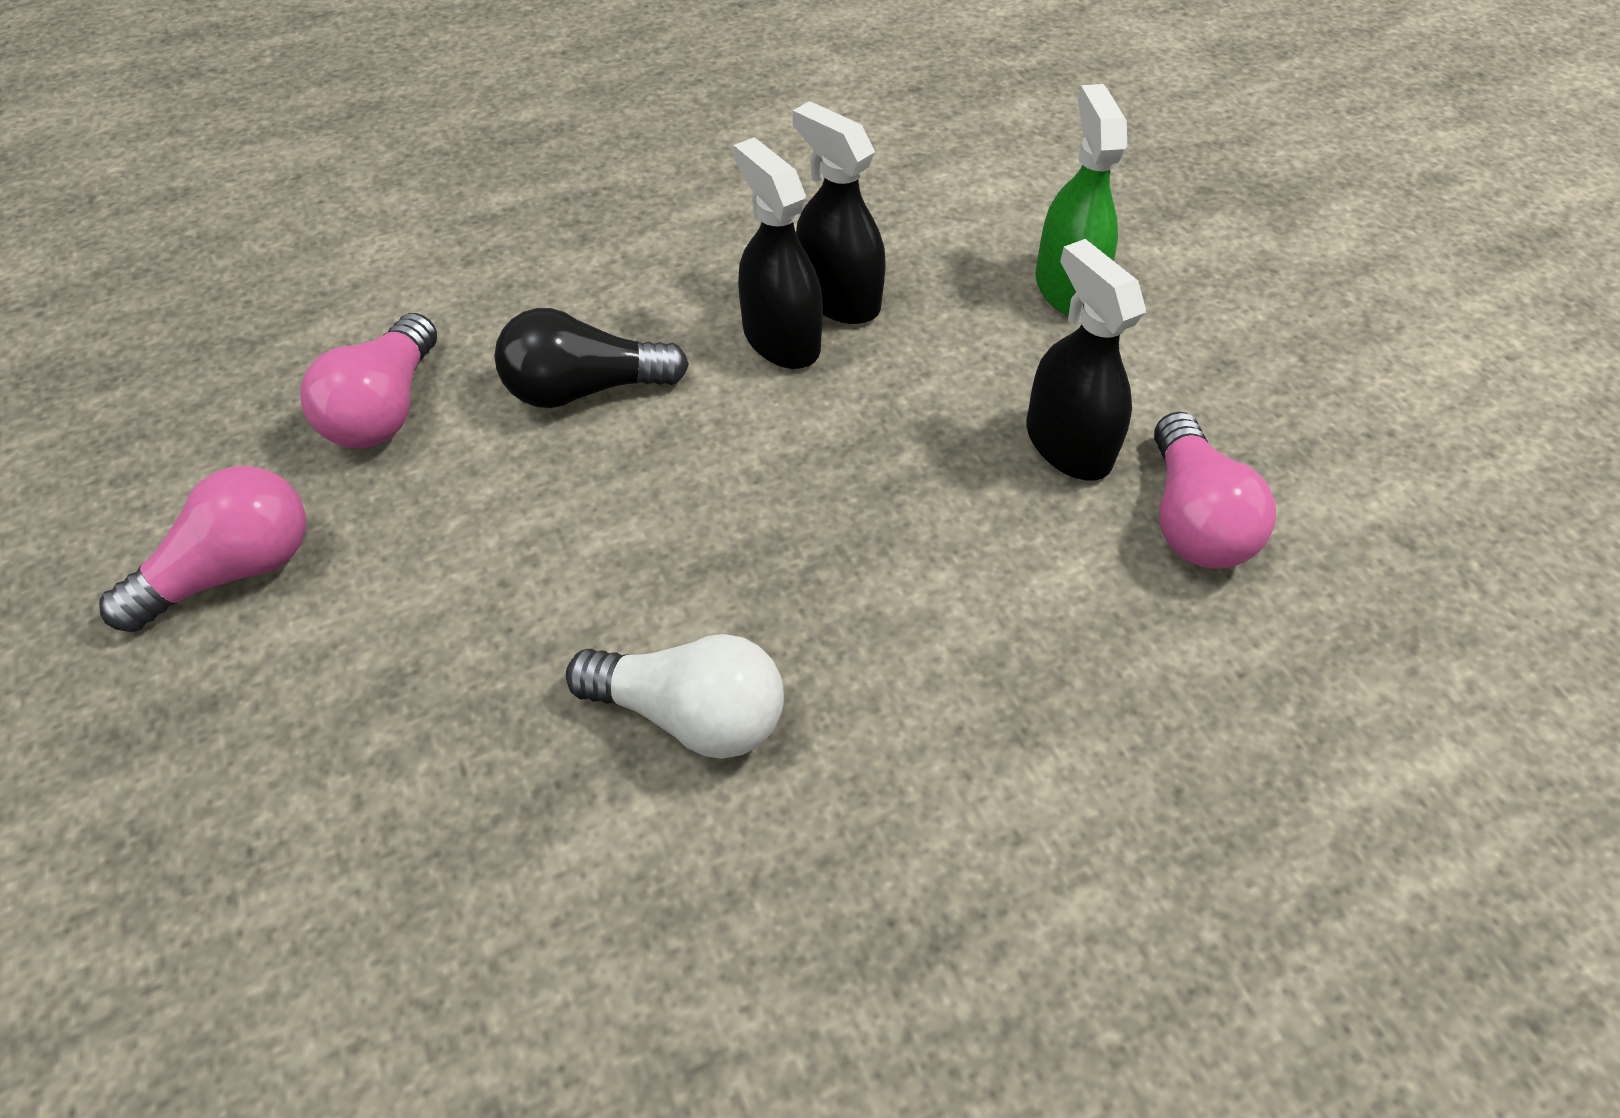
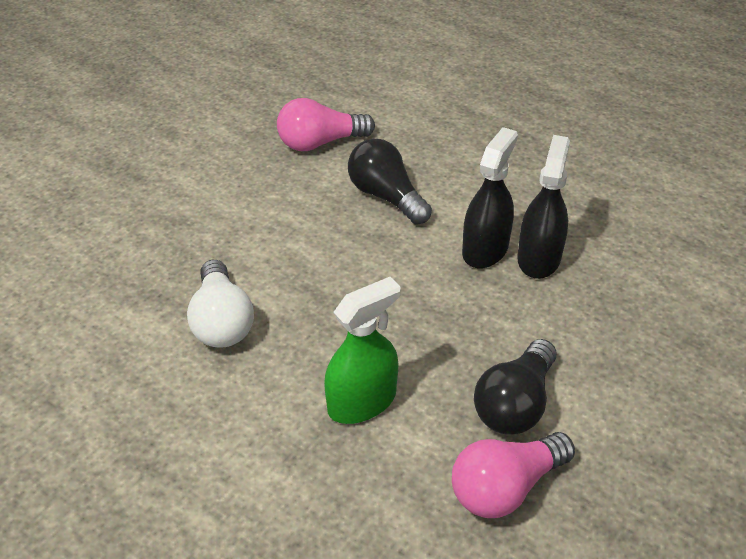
camera: 60 degrees right, 10 degrees down
pink light bulb [99,466,306,632] -> none
black spray bottle [1026,239,1146,481] -> black light bulb [474,339,556,434]
green spray bottle [1036,84,1127,315] -> green spray bottle moved to [324,277,401,424]

